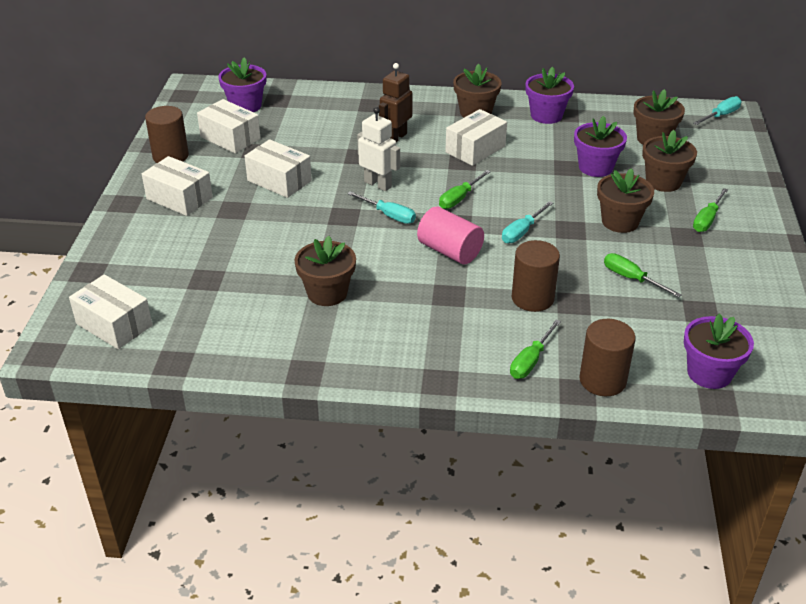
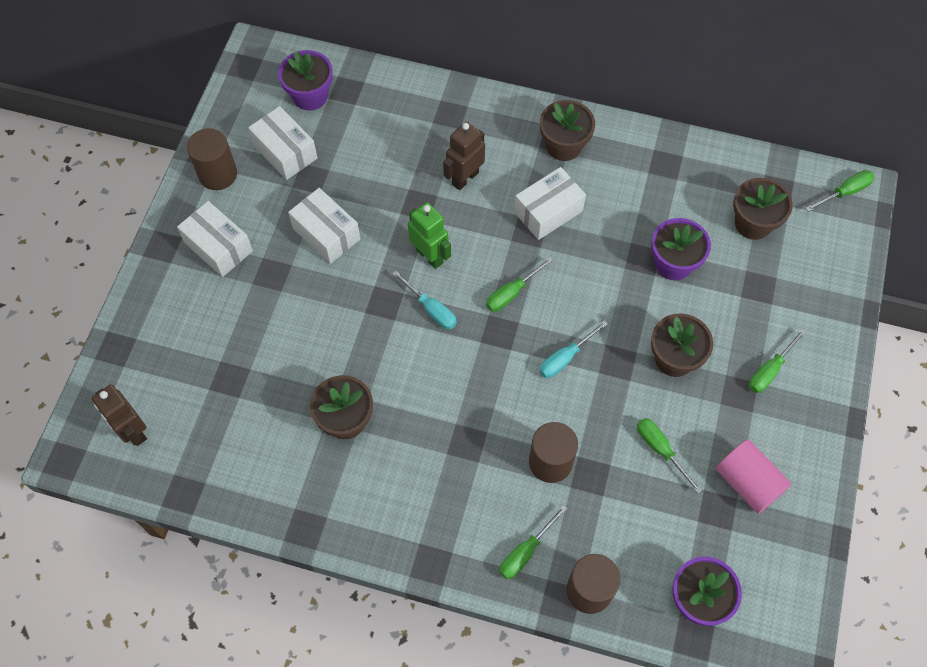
camera: 10 degrees right, 25 degrees up
white box [69,274,152,349] -> brown robot [92,384,147,446]
white robot [357,107,400,191] -> green robot [408,202,451,269]
pink cylinder [417,207,484,265] -> pink cylinder moved to [716,440,791,514]
purple flower pot [526,67,574,124] -> none
brown flower pot [642,130,697,192] -> none
turquoise screwdriver [694,96,741,125] -> green screwdriver [805,170,875,212]

